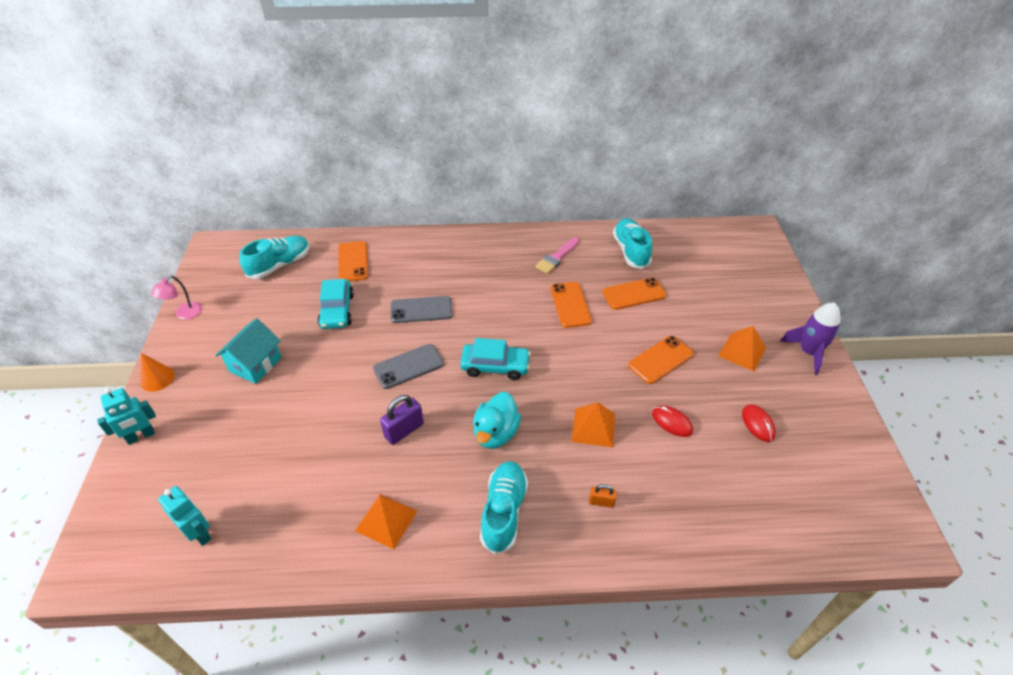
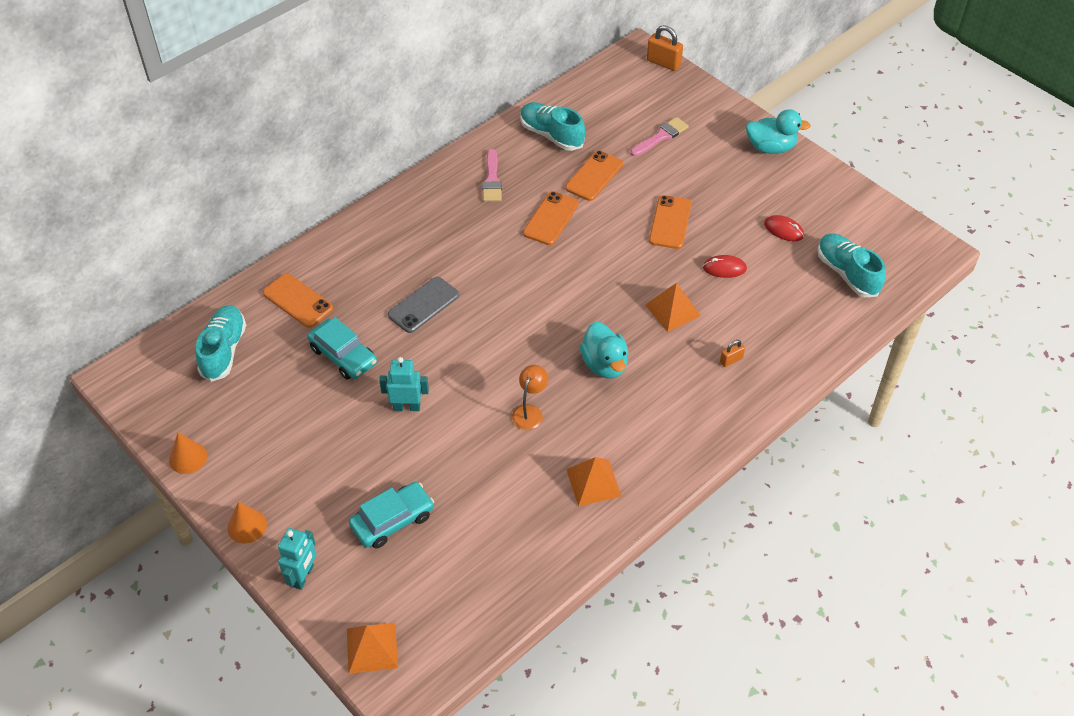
camera: 40 degrees left, 5 degrees up
pink lamp [151,276,202,320] -> orange cone [169,432,207,474]
turquoise robot [158,486,211,546] -> turquoise robot moved to [379,357,429,411]
turquoise house [215,318,282,384] -> none
grey phone [373,344,444,389] -> none
purple padlock [380,395,424,445] -> orange lamp [512,365,548,430]
turquoise car [460,338,531,380] -> turquoise car moved to [349,482,434,549]
turquoise shoe [480,461,528,554] -> turquoise shoe moved to [817,233,886,297]
orange phone [551,282,592,328] -> orange phone turned 75 degrees clockwise [523,191,579,245]
orange pyramid [718,326,766,371] -> orange pyramid moved to [347,623,398,674]
purple rocket [780,302,841,375] -> turquoise duck [746,109,811,154]
none -> pink brush [630,117,689,156]
none -> orange padlock [647,25,683,71]

